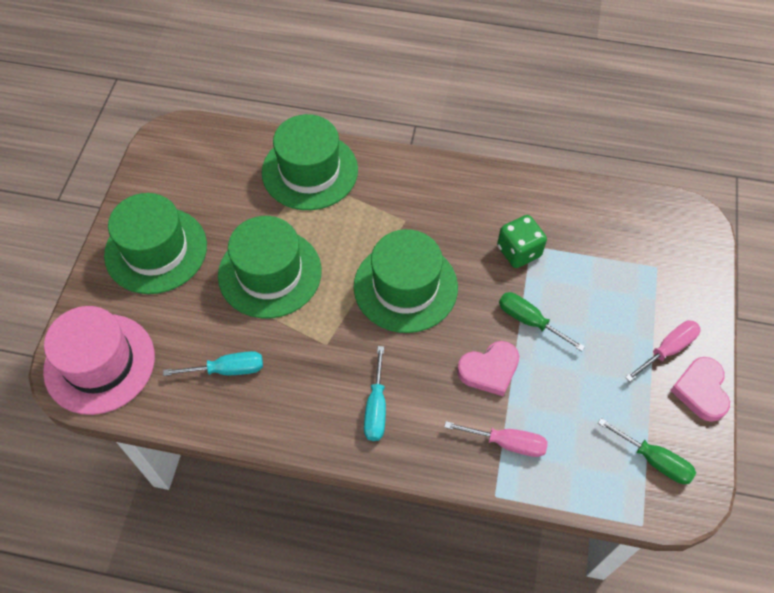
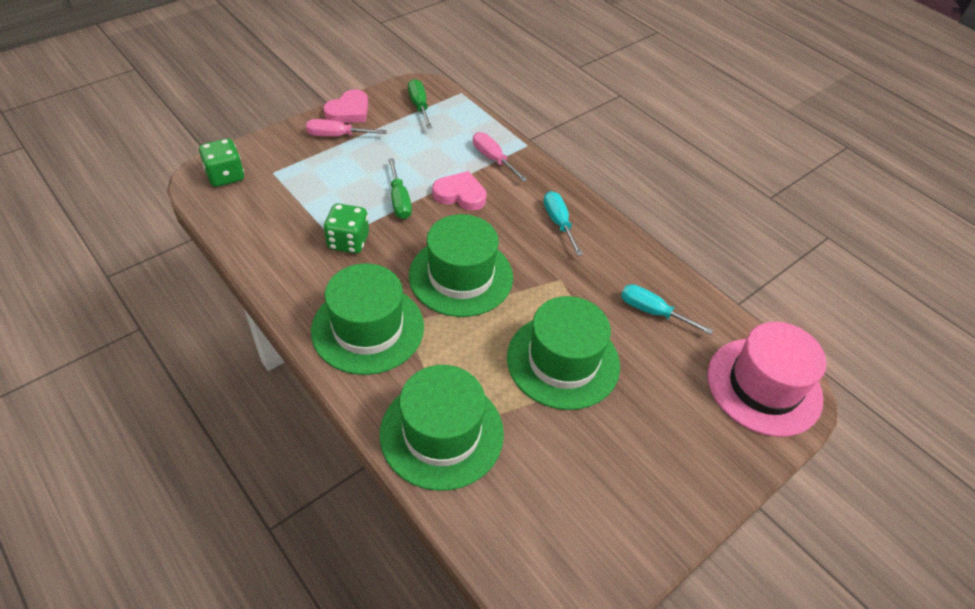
camera: 145 degrees left, 10 degrees down
green hat [104,193,207,294] -> green hat moved to [311,263,424,375]
turquoise screwdriver [364,346,386,441] -> turquoise screwdriver turned 60 degrees counterclockwise [544,191,583,256]
none -> green dice [199,138,244,187]

